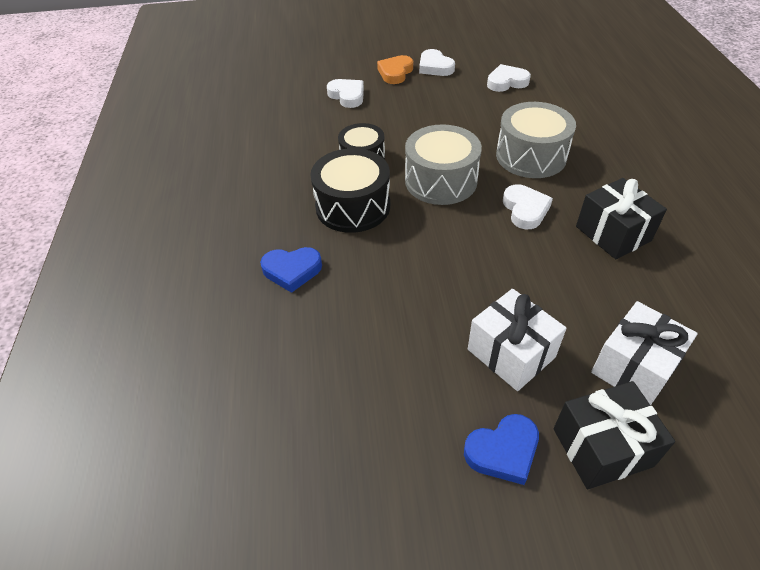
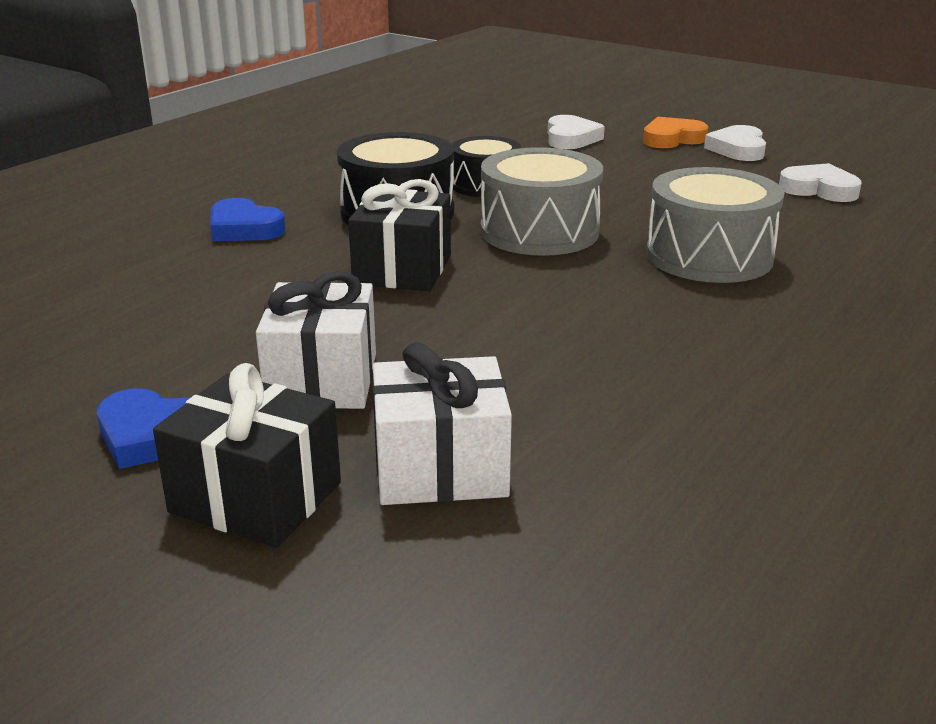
camera: 40 degrees right, 20 degrees down
white heart [503,184,553,229] -> none
black gift [576,178,667,259] -> black gift moved to [348,179,451,291]

